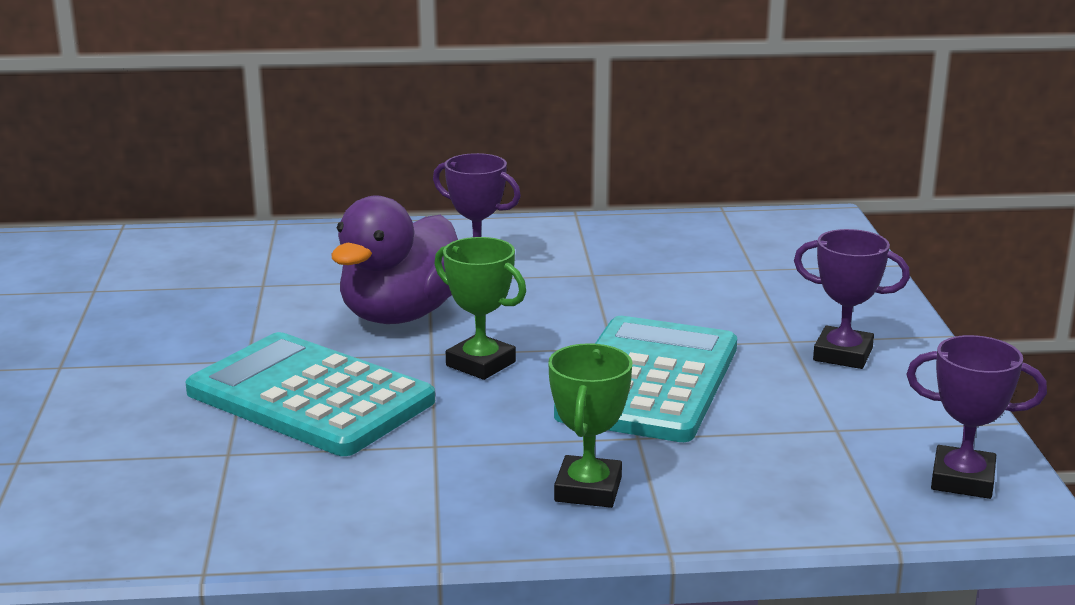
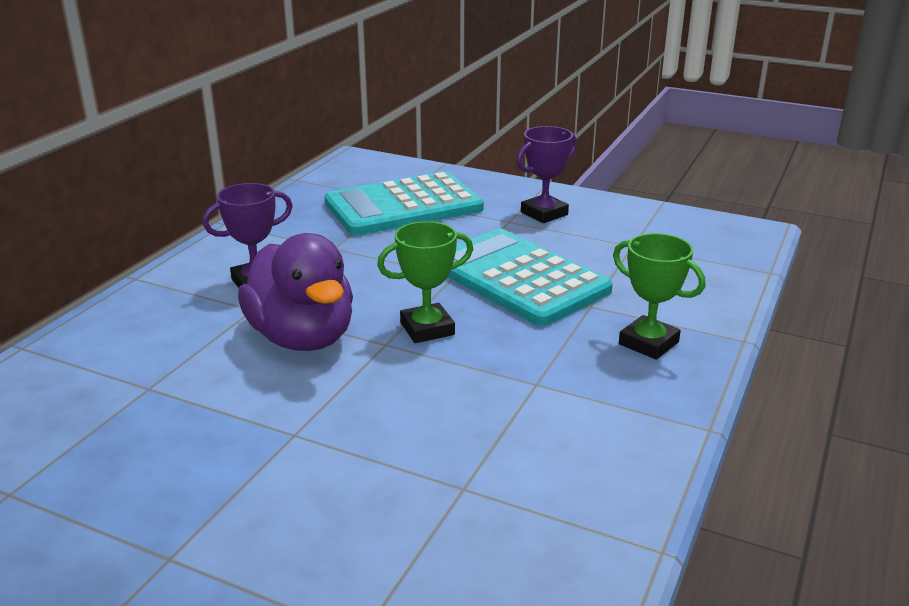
camera: 60 degrees left, 5 degrees up
turquoise calculator [185,332,435,456] -> turquoise calculator moved to [324,171,484,236]
purple trophy [906,335,1047,499] -> none

